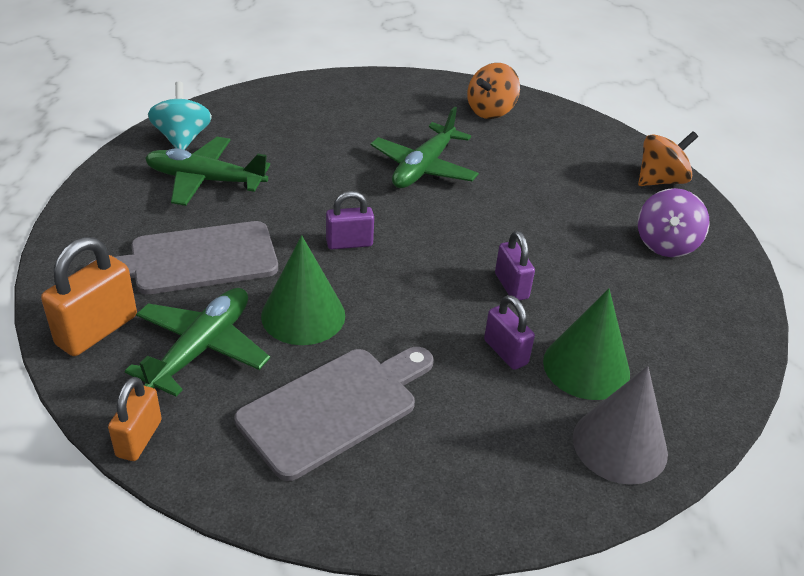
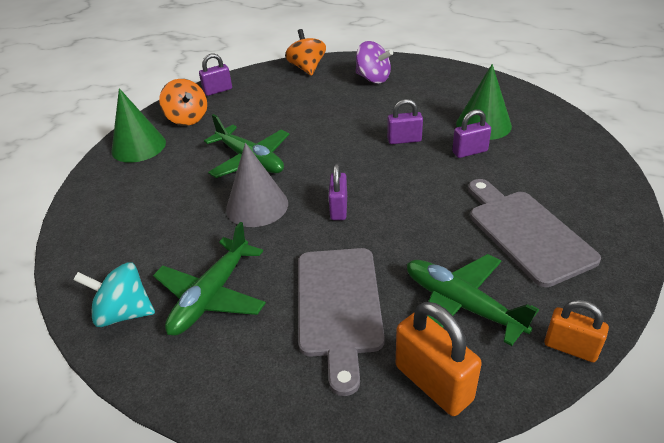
camera: 70 degrees left, 0 degrees up
green cone [261,235,345,345] -> green cone moved to [111,88,166,163]
grey cone [573,366,668,485] -> grey cone moved to [226,143,288,227]
none -> purple padlock [199,53,232,96]

